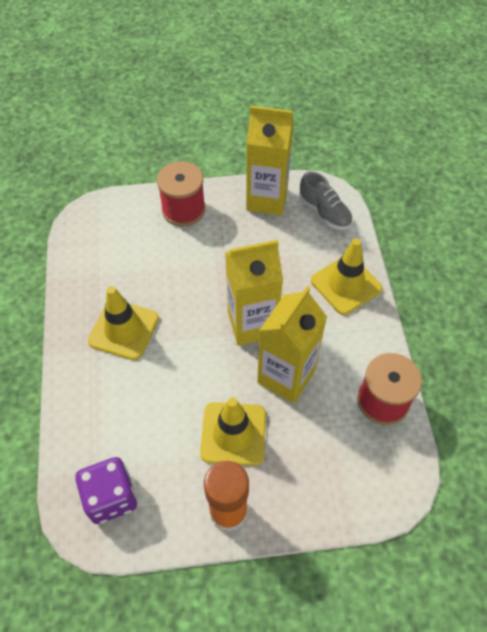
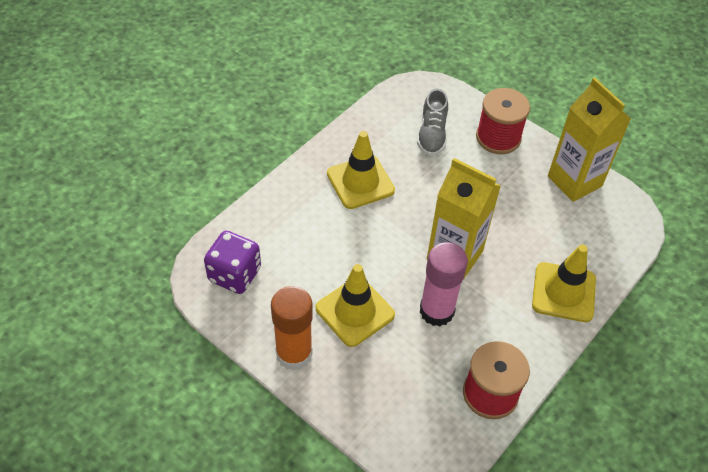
camera: 45 degrees right, 5 degrees down
yellow carton [257,286,327,403] -> pink glue stick [420,242,468,327]
grey shoe [299,171,352,230] -> grey shoe moved to [417,89,448,156]

